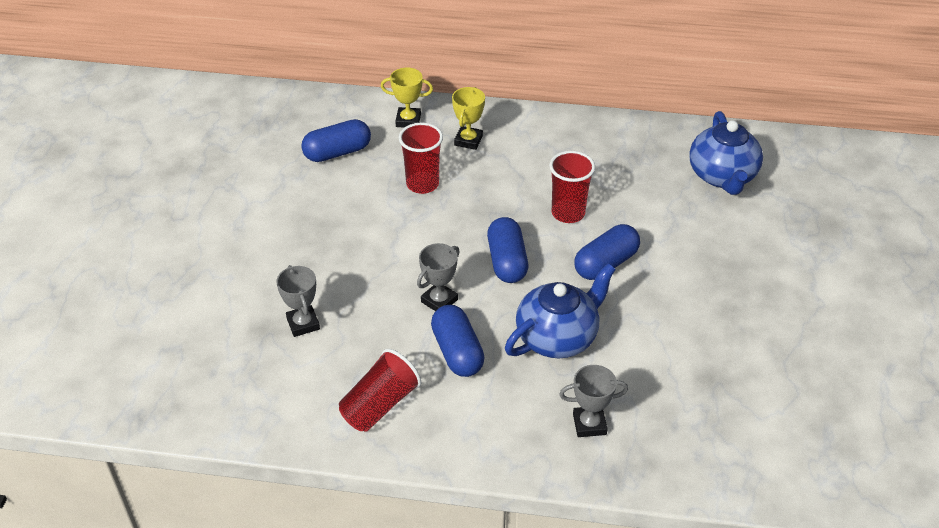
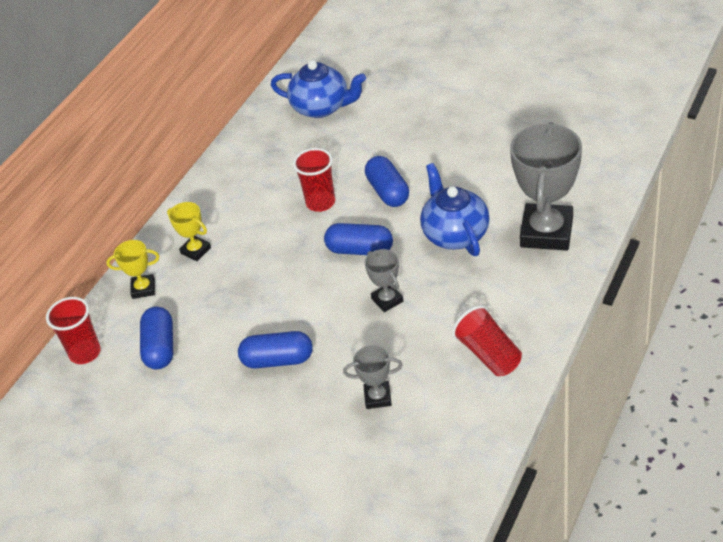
camera: 65 degrees left, 0 degrees up
yellow trophy [381,68,433,128] -> yellow trophy turned 60 degrees clockwise [106,240,159,299]
red cup [399,123,443,194] -> red cup moved to [46,297,101,364]
blue capsule [431,305,485,377] -> blue capsule moved to [238,331,313,369]
grey trophy [559,365,628,437] -> grey trophy [510,122,582,251], size x2.07

